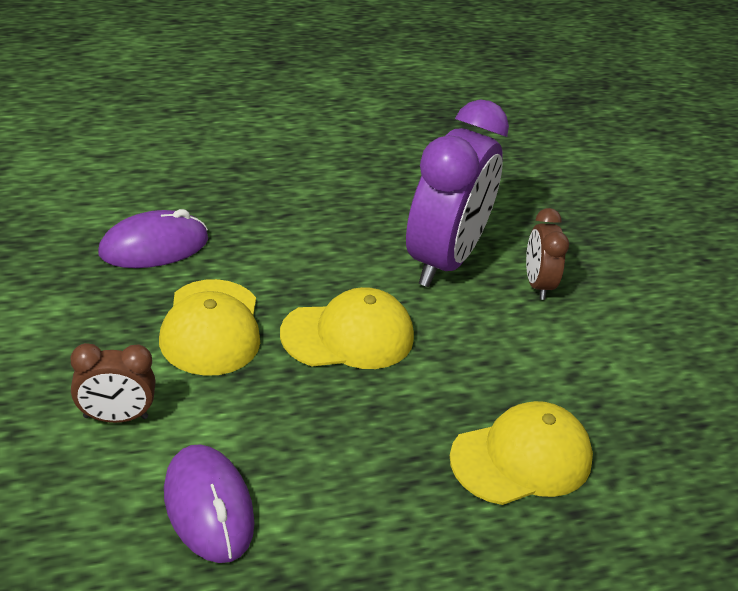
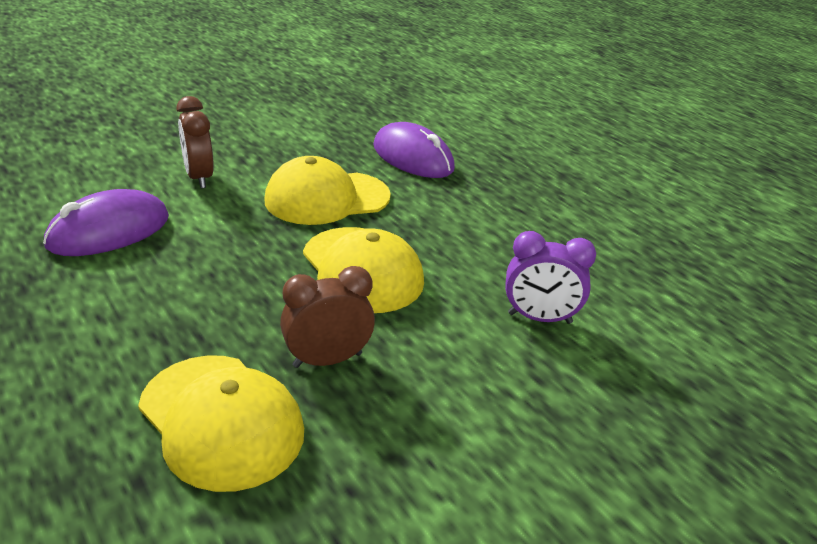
camera: 75 degrees right, 5 degrees down
purple clock [406,100,509,287] -> purple clock [505,231,596,324], size x0.48
brown clock [526,208,569,300] -> brown clock moved to [280,266,375,368]

